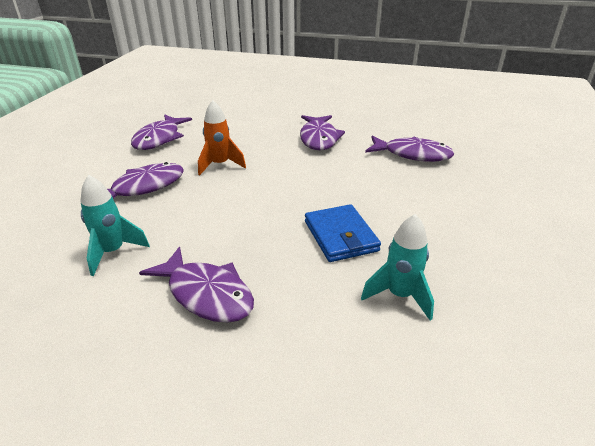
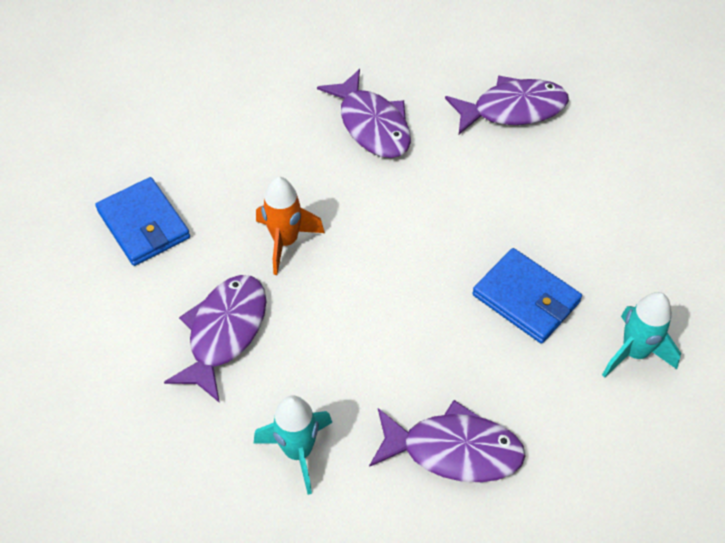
camera: 30 degrees left, 20 degrees up
purple fish [131,114,192,150] -> blue wallet [95,177,190,266]

